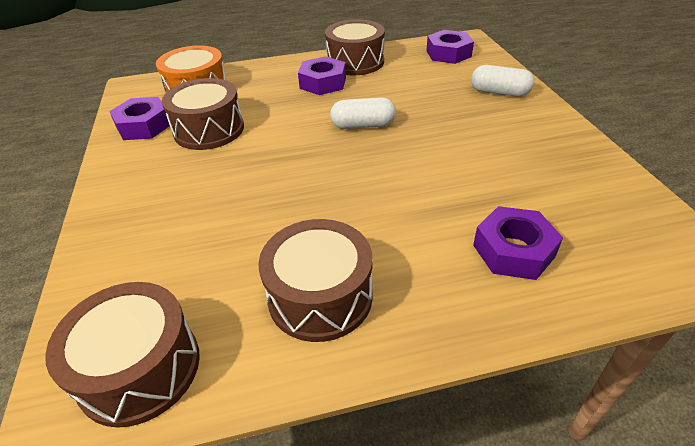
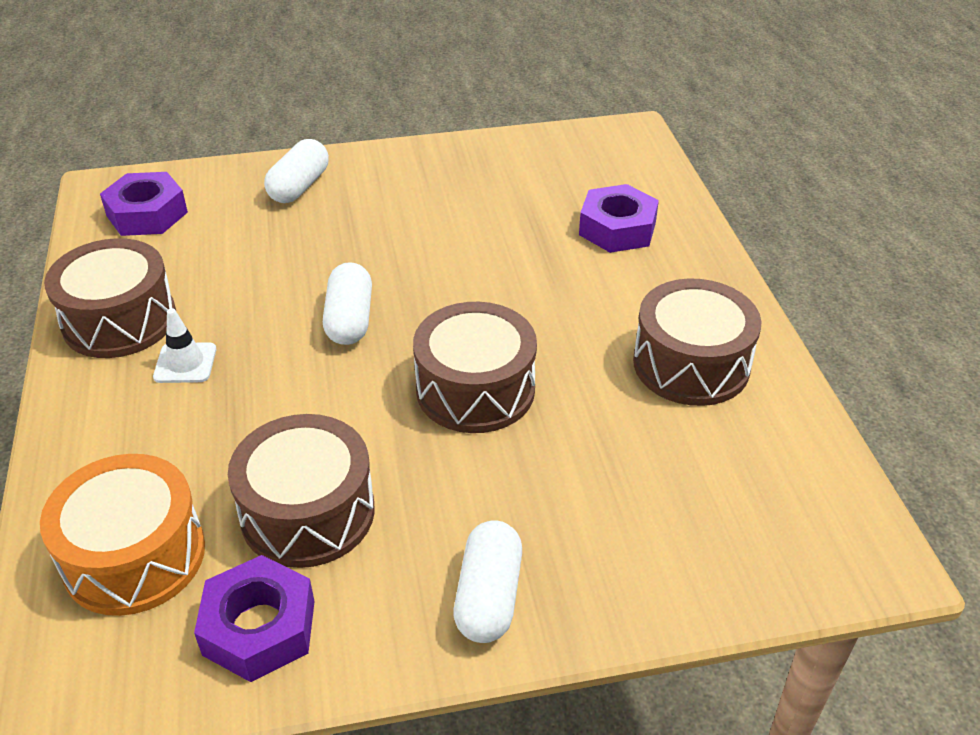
camera: 90 degrees left, 0 degrees up
brown drum [45,282,200,428] -> brown drum moved to [413,302,537,433]
purple nut [298,56,346,95] -> white traffic cone [153,308,216,383]
none -> white capsule [454,520,522,643]

